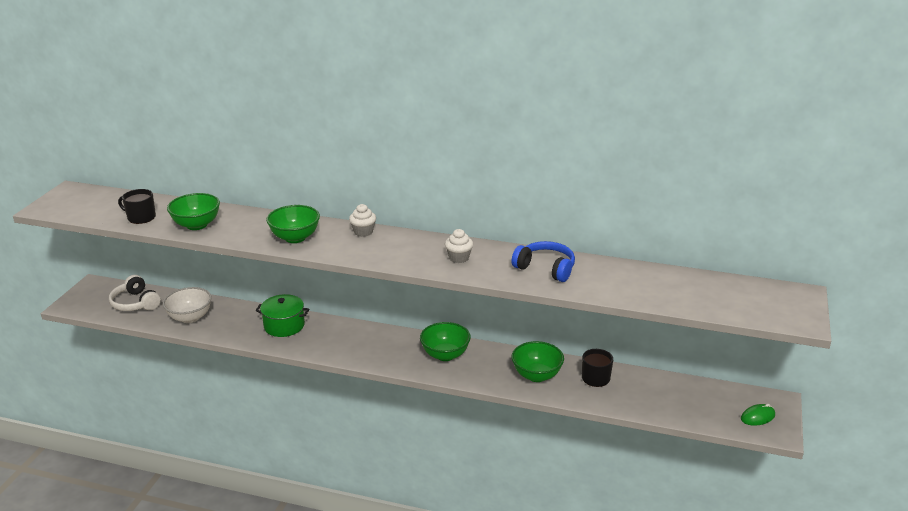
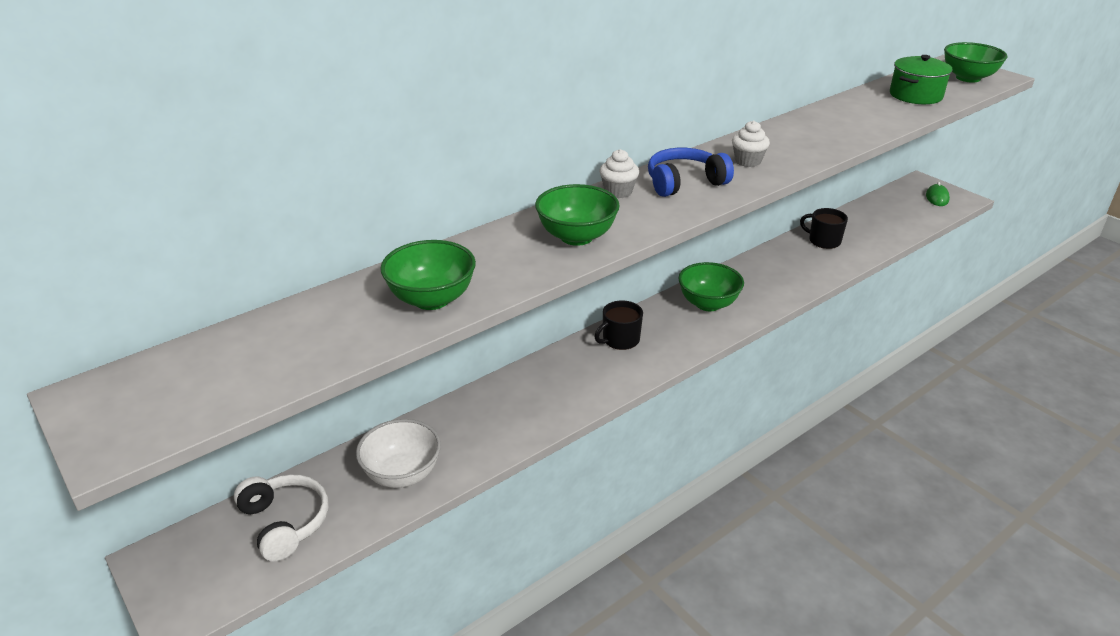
camera: 55 degrees left, 5 degrees up
white headphones [109,275,161,311] -> white headphones turned 120 degrees counterclockwise [234,474,329,562]
black mug [118,189,156,224] -> black mug moved to [594,300,643,350]
green pot [256,294,309,337] -> green pot moved to [890,55,953,104]
blue headphones [512,241,575,282] -> blue headphones moved to [648,148,734,197]
green bowl [512,341,564,382] -> green bowl moved to [944,42,1008,83]

